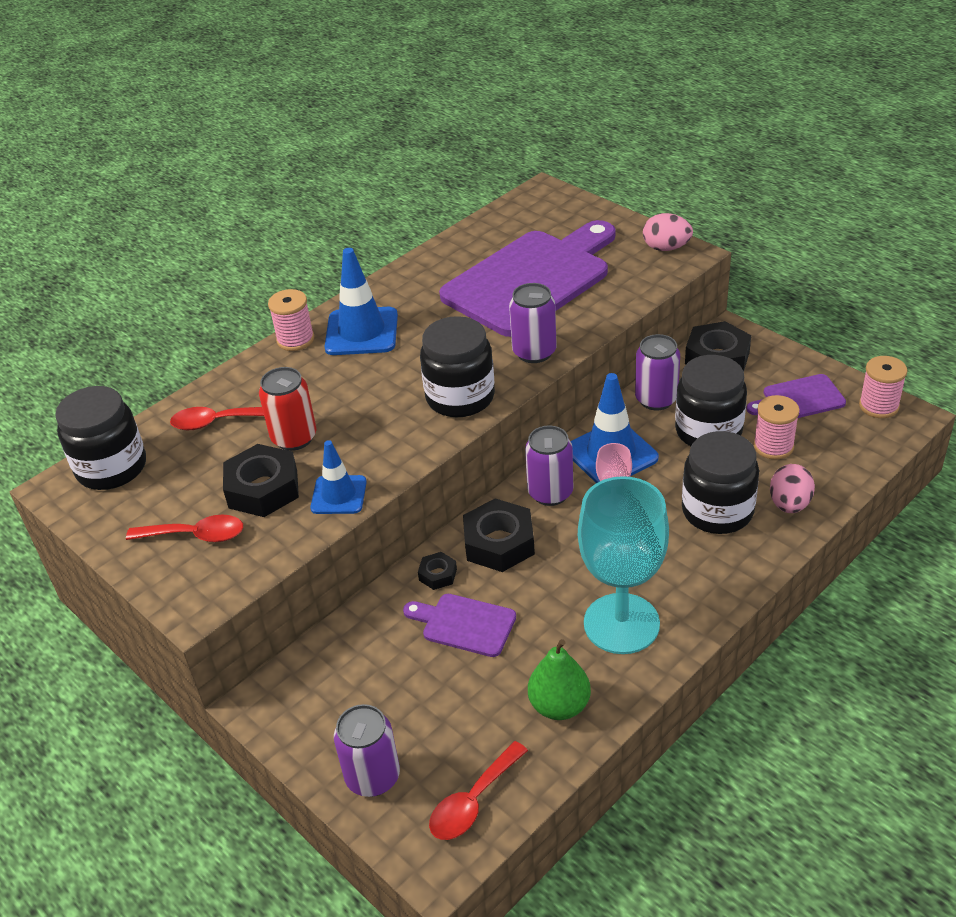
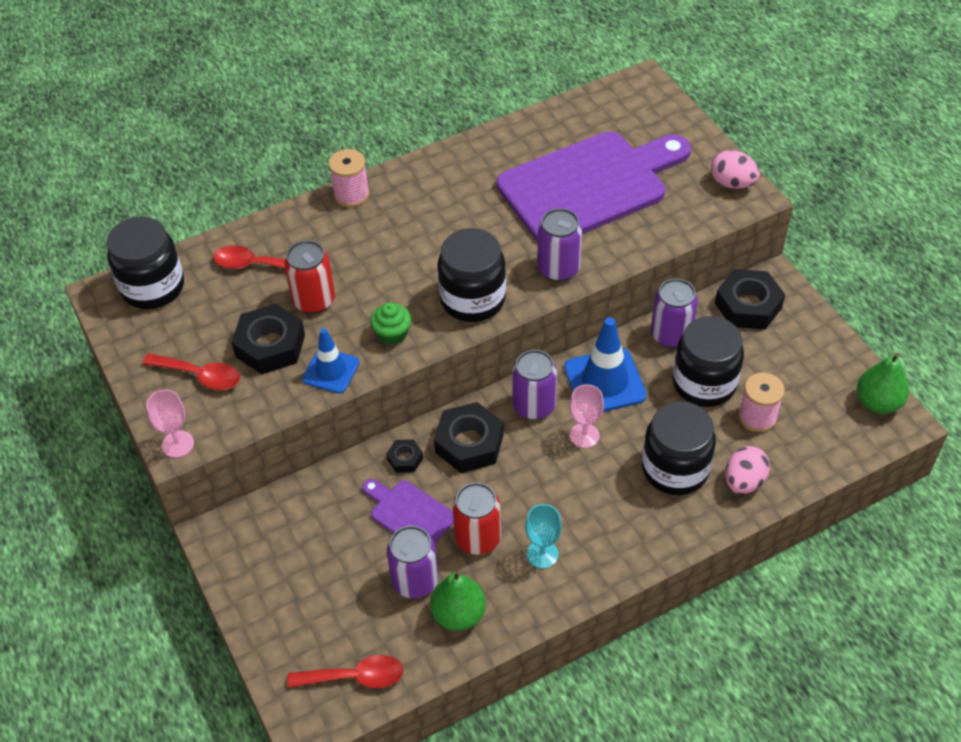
camera: 15 degrees right, 10 degrees up
blue traffic cone [324,248,398,355] -> none
purple can [334,704,400,797] -> purple can moved to [387,526,438,598]
red spoon [429,741,528,840] -> red spoon turned 150 degrees counterclockwise [287,655,403,688]
turquoise goblet [578,476,669,654] -> turquoise goblet [525,504,562,569], size x0.46
purple cutting board [746,374,846,418] -> none
pink spool [859,356,907,418] -> green pear [857,353,909,414]
none -> pink goblet [146,390,194,458]
none -> green cupcake [370,302,411,345]
none -> red can [453,483,501,555]

